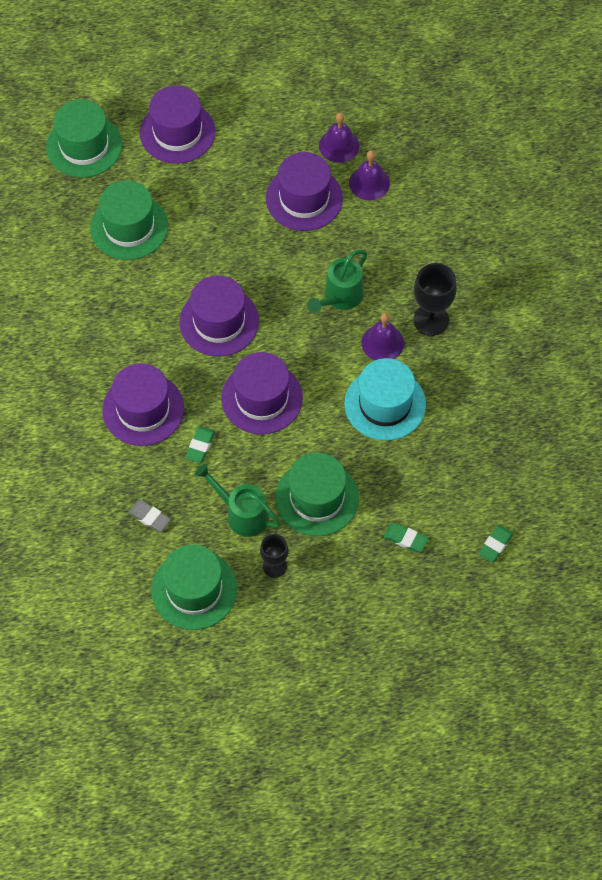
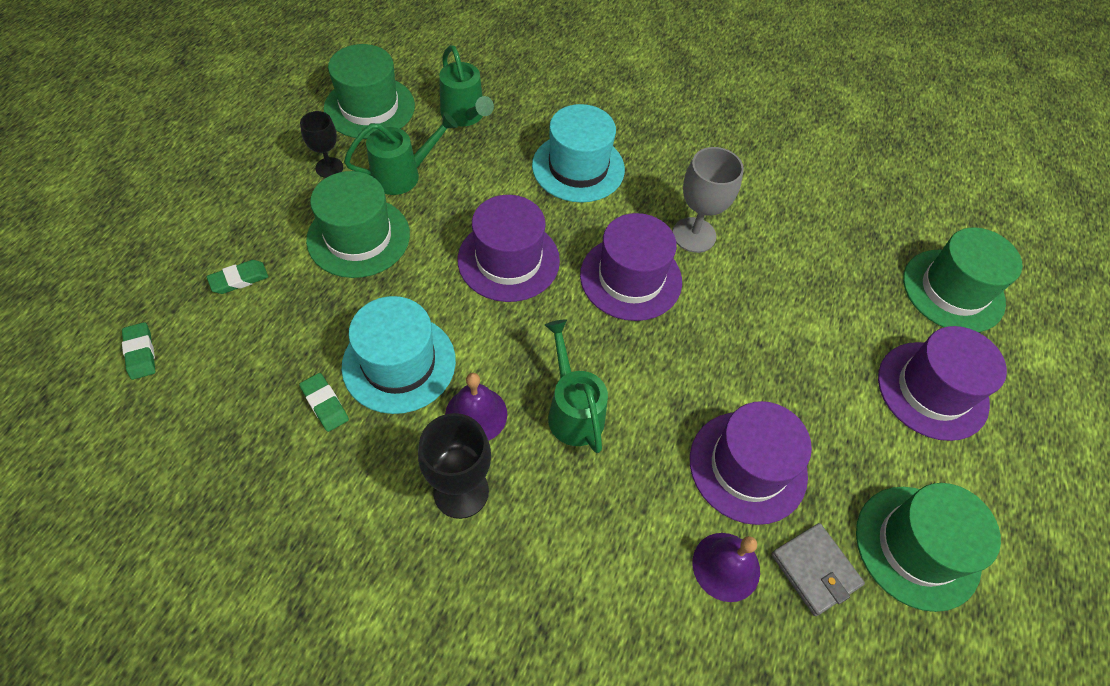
camera: 120 degrees right, 5 degrees down
green hat [90,180,168,260] -> green hat moved to [856,483,1001,612]
purple hat [102,363,184,446] -> turquoise hat [532,104,625,203]
grey eraser [128,500,171,532] -> green watering can [439,45,494,126]
green eraser [185,426,215,463] -> green eraser moved to [299,373,349,432]
purple bell [319,113,359,163] -> grey wallet [771,523,865,616]
none -> grey goblet [673,147,744,253]

